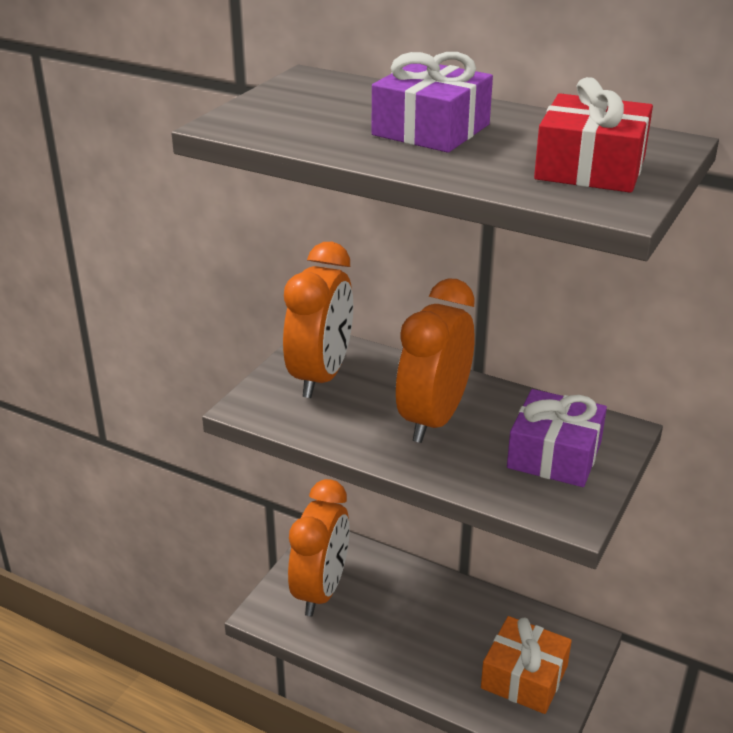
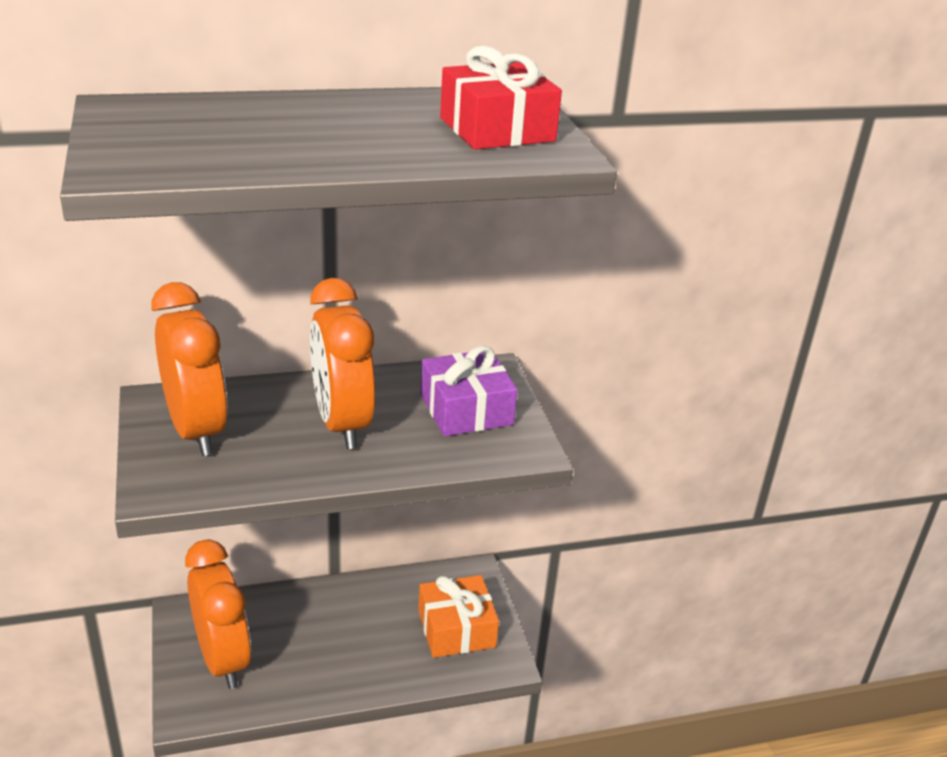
camera: 45 degrees left, 0 degrees up
purple gift [372,52,493,153] -> none

